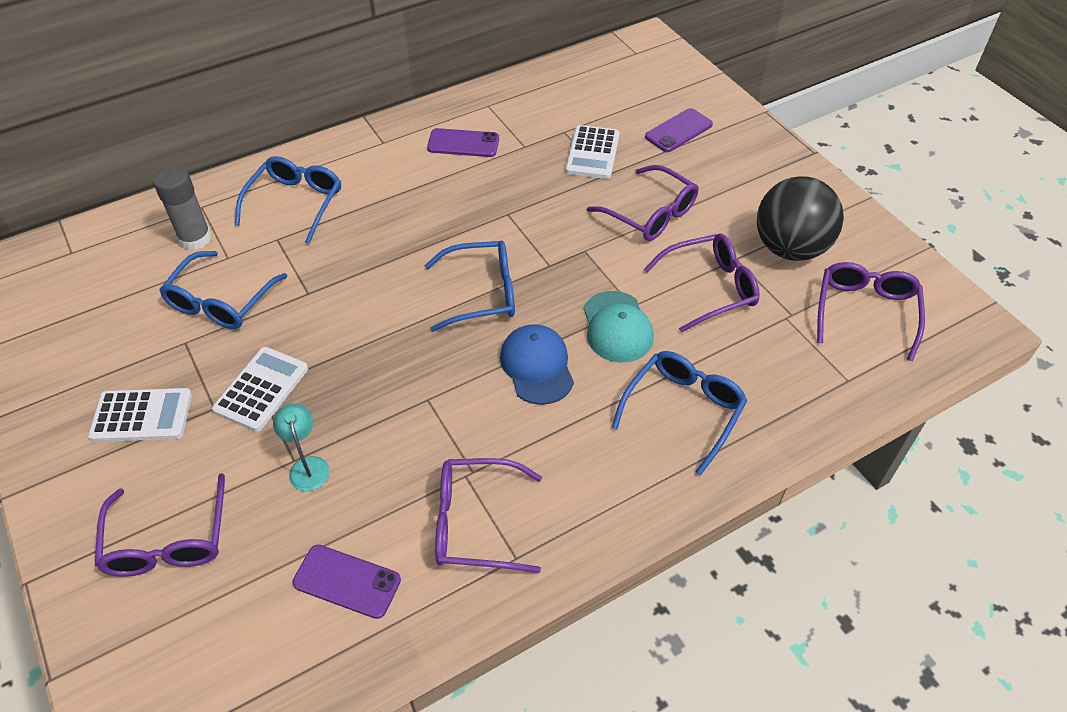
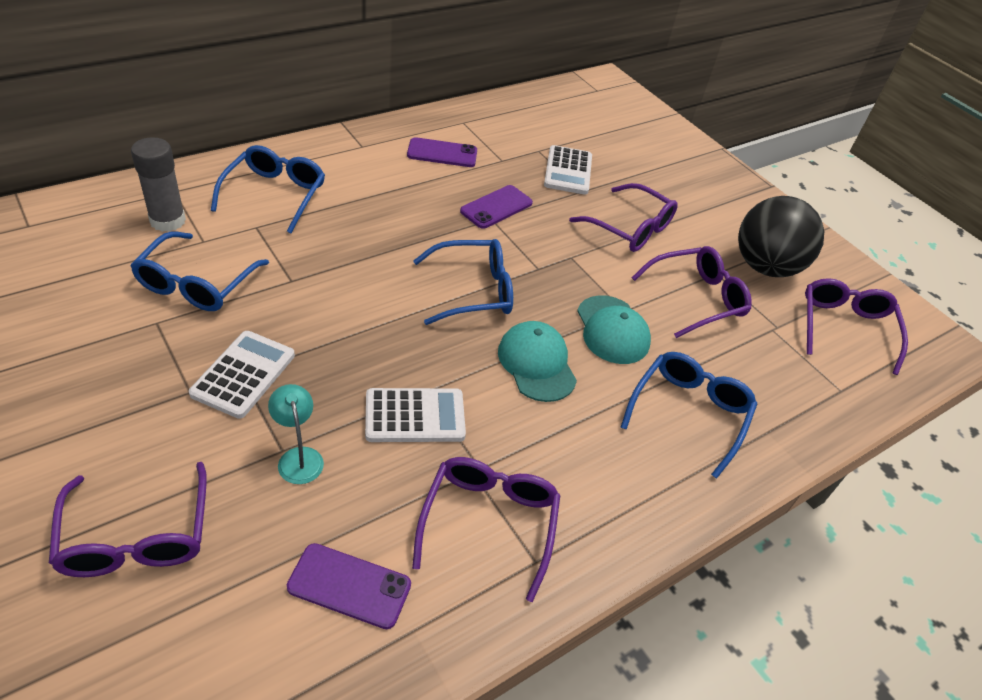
camera: 10 degrees left, 5 degrees down
white calculator [88,388,192,442] -> white calculator moved to [365,388,466,442]
purple glasses [435,458,542,573] -> purple glasses turned 105 degrees clockwise [412,457,561,602]
blue cap [500,324,574,405] -> turquoise cap [498,321,577,402]
purple phone [645,108,713,152] -> purple phone moved to [460,185,533,229]

